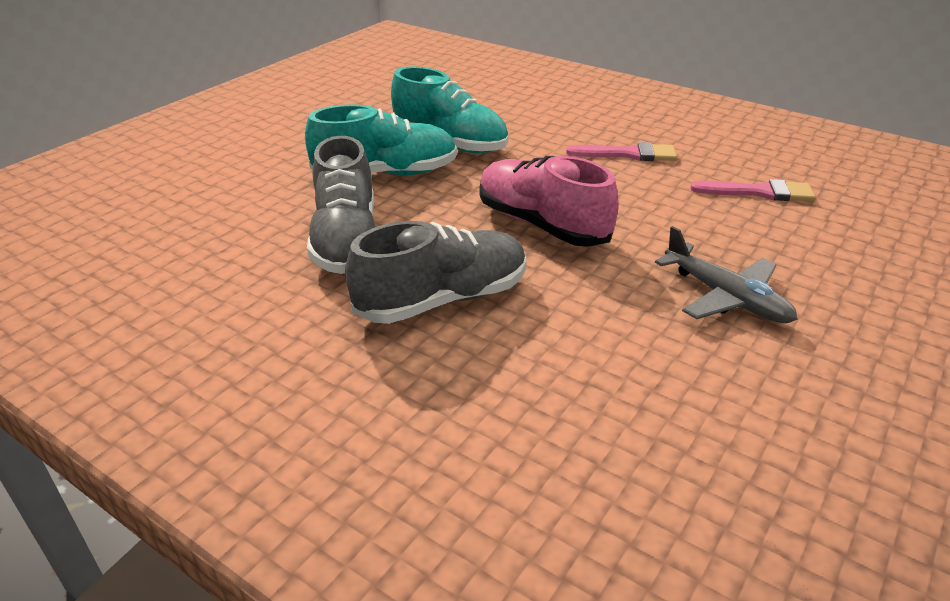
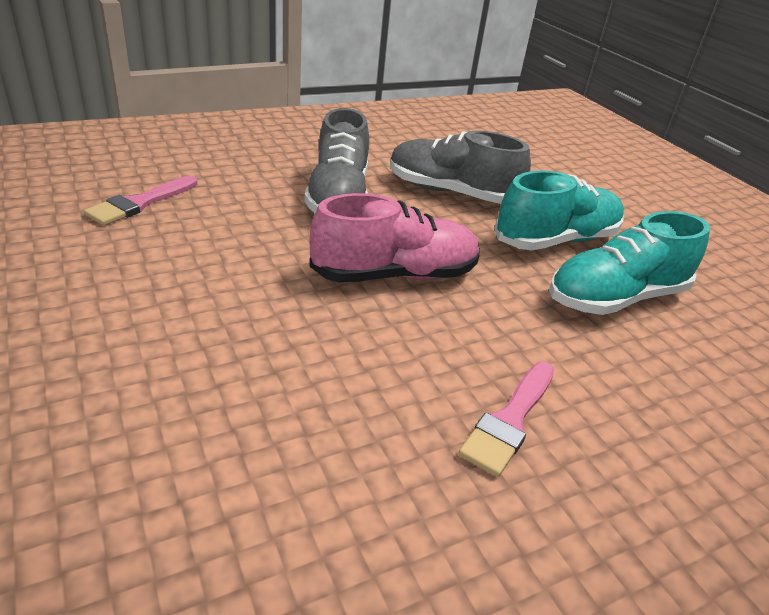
camera: 115 degrees right, 0 degrees up
turquoise shoe [305,104,457,175] -> turquoise shoe turned 135 degrees counterclockwise [494,171,624,251]
grey plane [655,226,797,323] -> none
pink brush [690,179,815,201] -> pink brush moved to [84,176,197,226]

